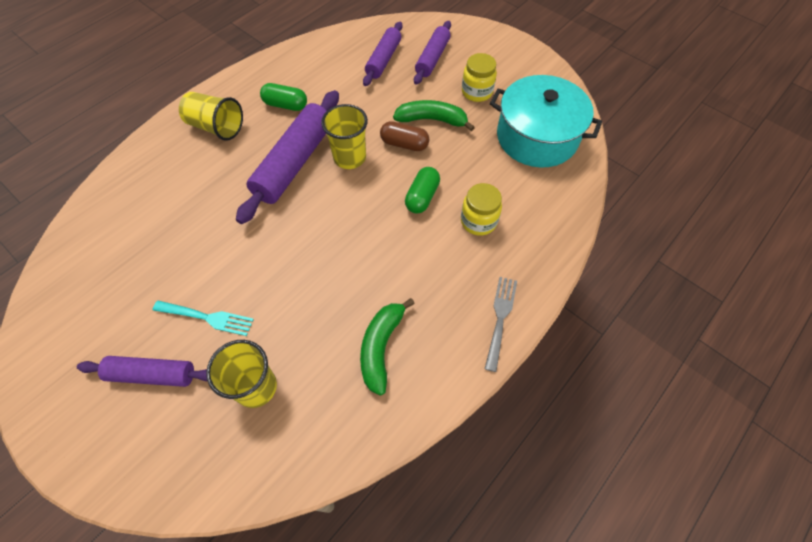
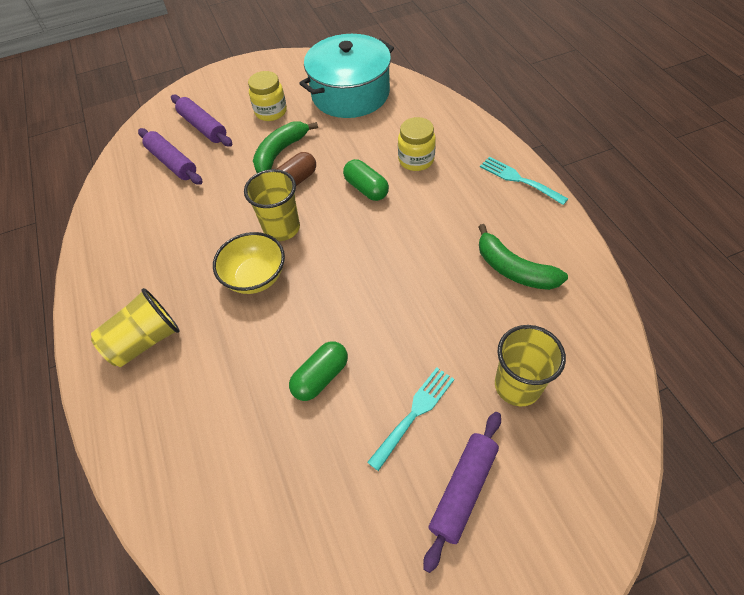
camera: 60 degrees left, 5 degrees down
purple rolling pin [236,90,339,224] -> yellow bowl [213,232,285,294]
green capsule [260,83,307,111] -> green capsule moved to [289,341,348,401]
grey fork [485,277,517,372] -> turquoise fork [480,157,568,205]

